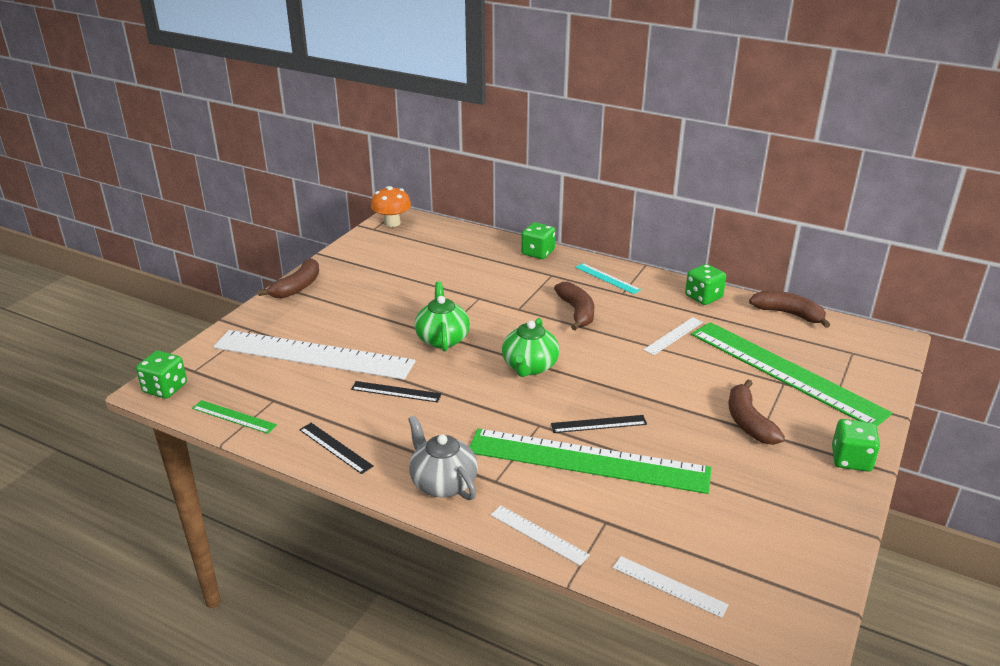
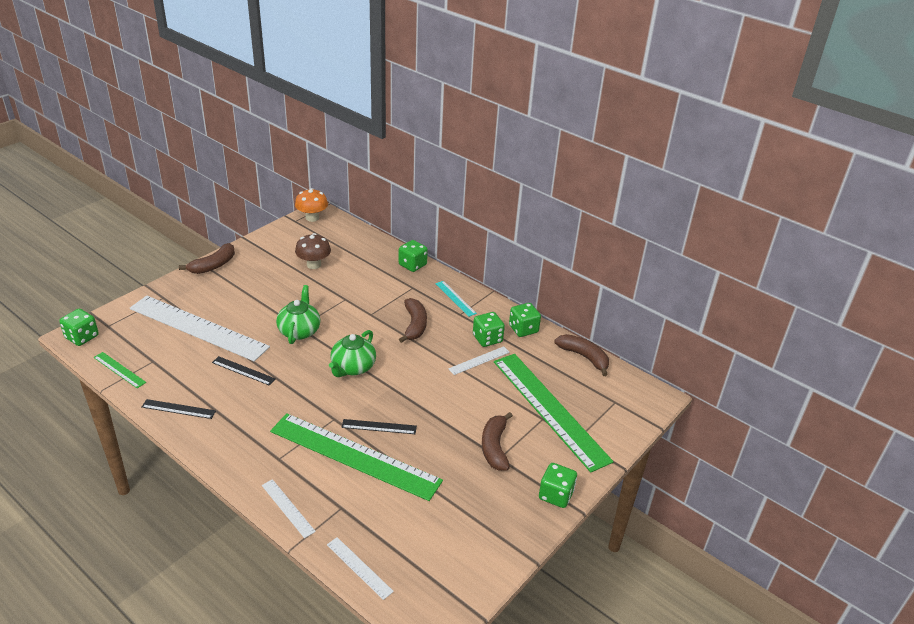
camera: 10 degrees right, 5 degrees up
black ruler [299,423,374,474] -> black ruler turned 45 degrees counterclockwise [142,399,216,419]
grey teapot [408,415,478,500] -> none
none -> brown mushroom [295,233,331,269]
none -> green dice [473,312,505,347]

